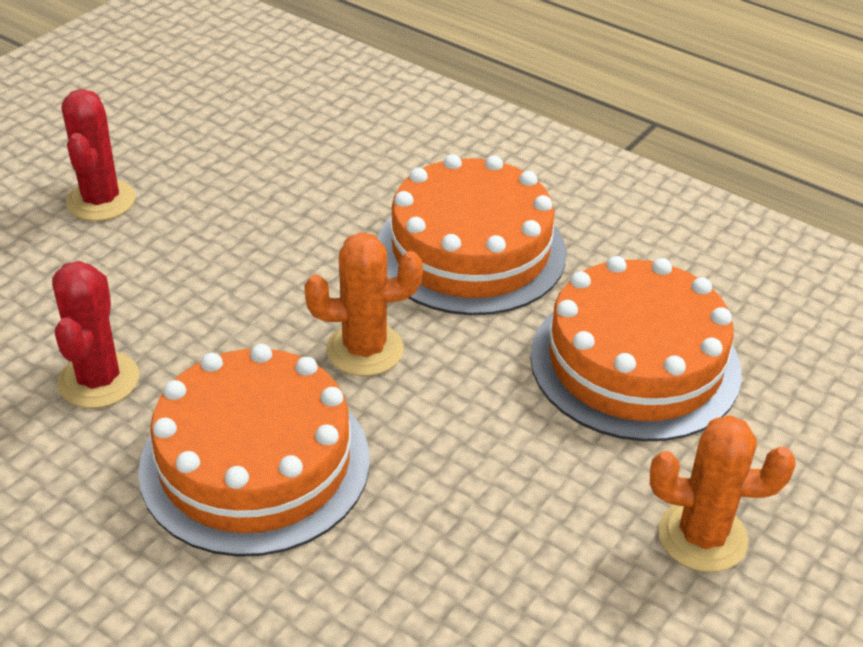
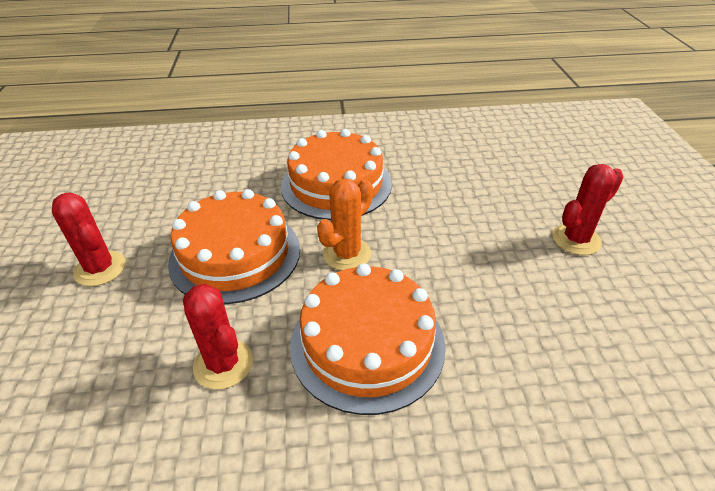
camera: 40 degrees left, 0 degrees up
orange cake [530,256,742,441] -> orange cake moved to [168,189,300,304]
orange cactus [650,415,796,572] -> red cactus [552,164,624,255]

